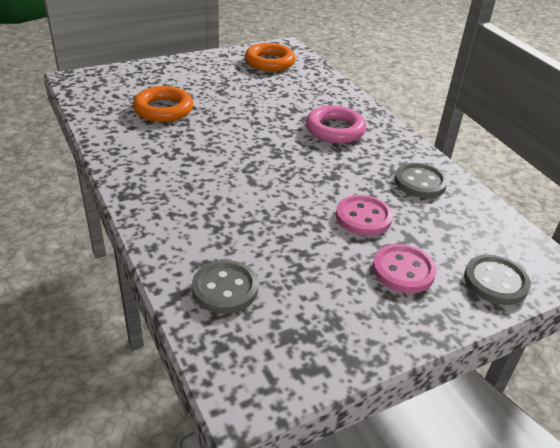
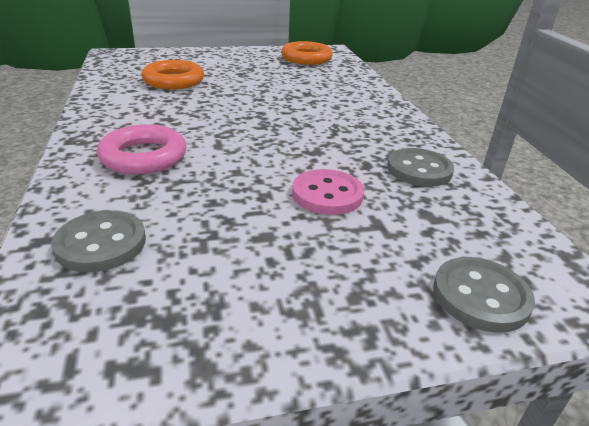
camera: 15 degrees right, 5 degrees down
pink ring [306,105,366,143] -> pink ring moved to [97,124,187,174]
pink button [373,244,437,293] -> none

